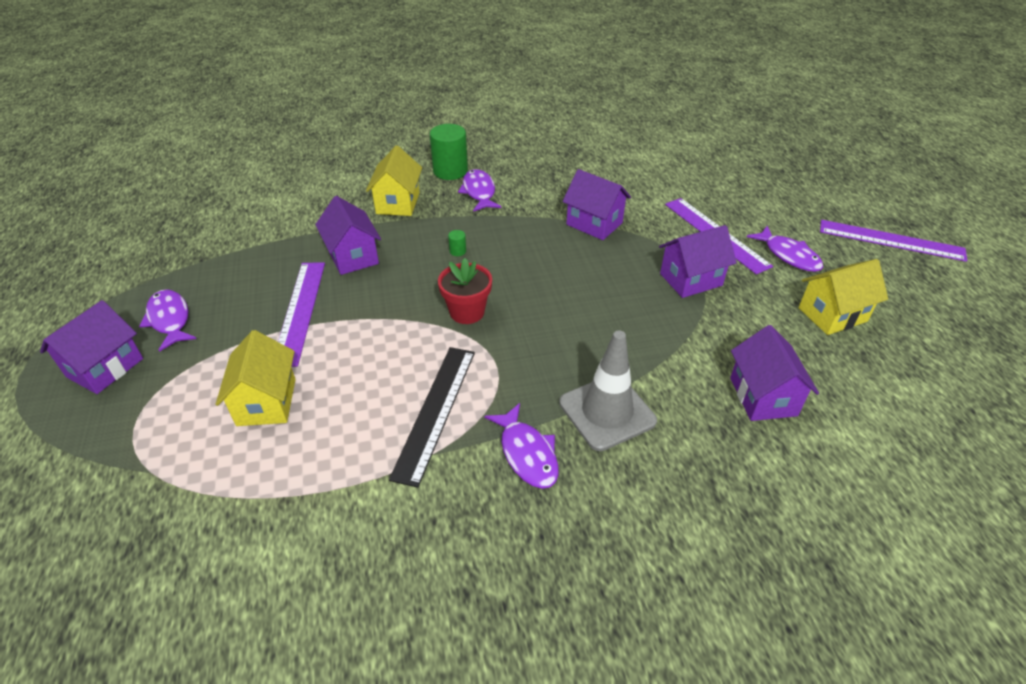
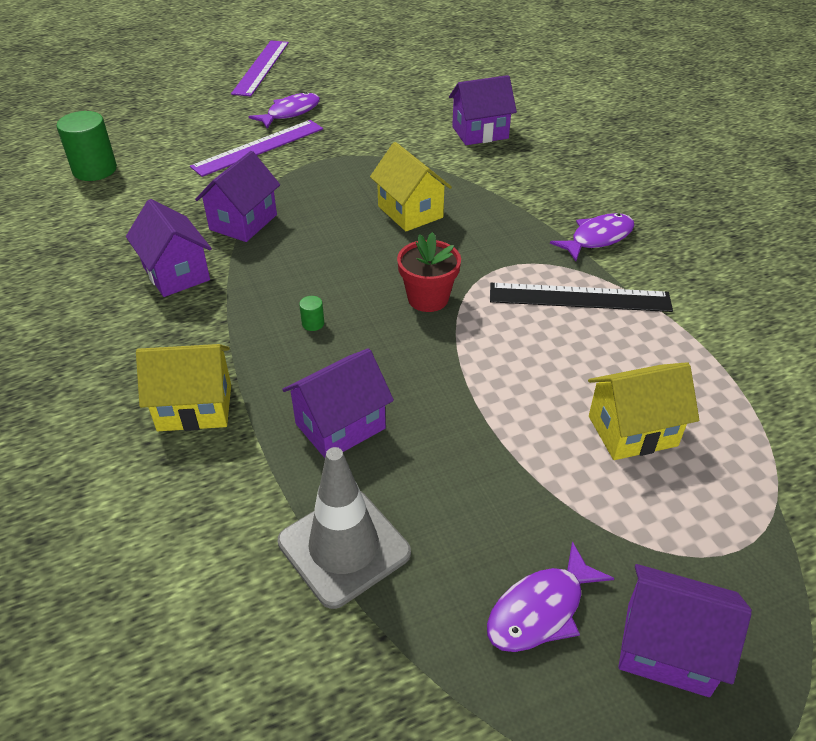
camera: 100 degrees left, 0 degrees up
purple ruler [278,262,325,367] -> none
green cylinder [430,124,468,180] -> green cylinder moved to [57,111,117,181]
purple fish [458,169,501,212] -> none
grey traffic cone [559,330,657,451] -> grey traffic cone moved to [278,447,411,609]
purple house [659,225,737,298] -> purple house moved to [126,199,212,297]
yellow house [799,259,888,335] -> yellow house moved to [370,142,452,231]

